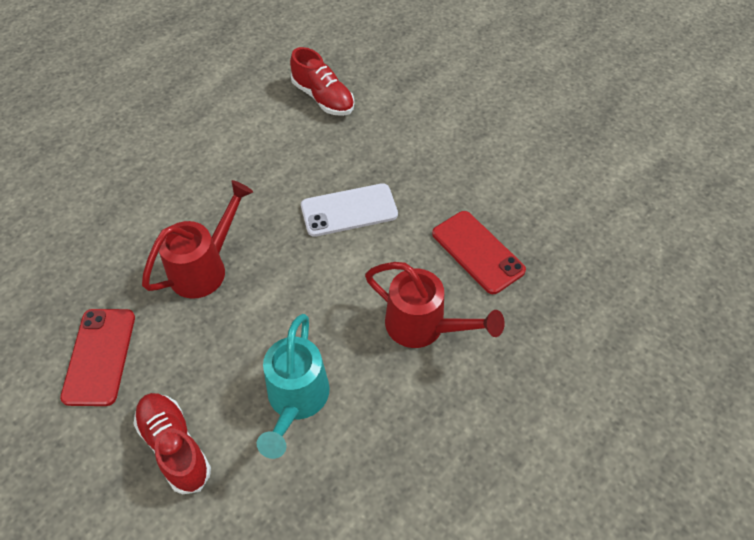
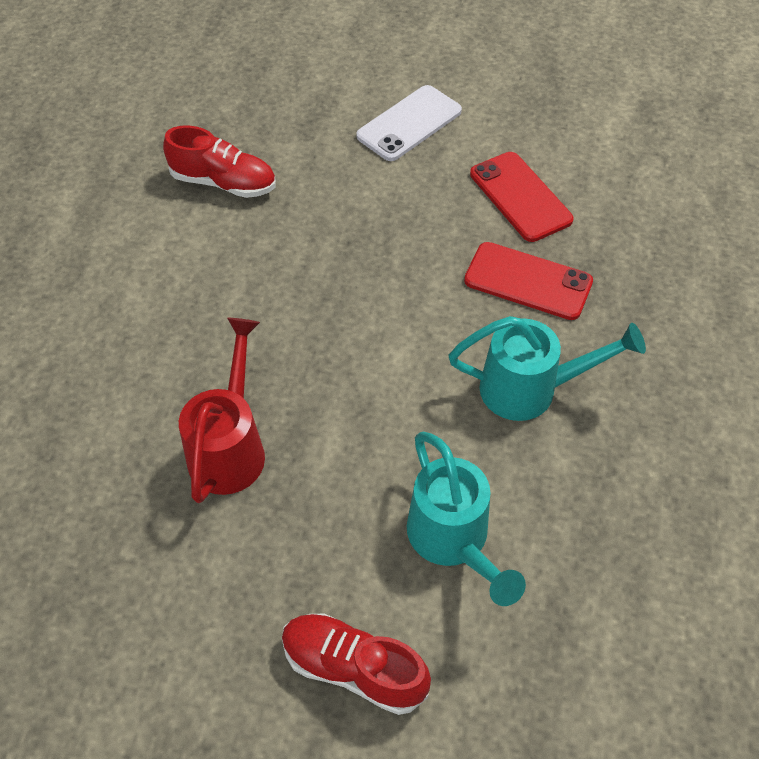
camera: 30 degrees left, 0 degrees up
red phone [60,309,135,406] -> red phone moved to [470,152,574,242]
white phone [301,183,398,237] -> white phone moved to [356,85,462,161]
red watering can [365,262,505,348] -> turquoise watering can [449,316,646,421]

